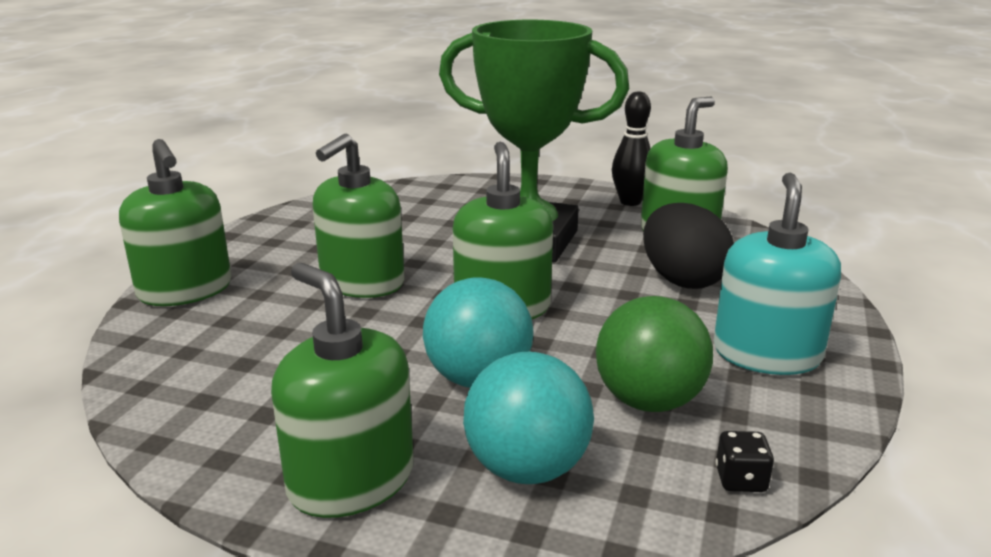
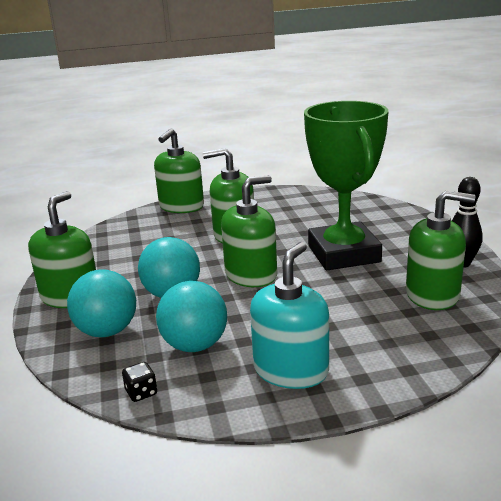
camera: 60 degrees right, 0 degrees up
green ball [596,296,713,412] -> turquoise ball [156,281,227,352]
black egg [643,203,734,289] -> none
turquoise soap dispenser [714,173,841,375] -> turquoise soap dispenser turned 45 degrees counterclockwise [250,242,329,389]

